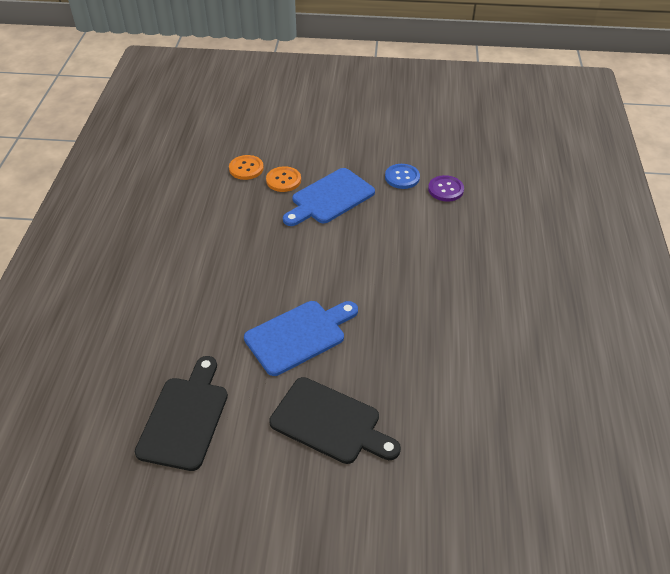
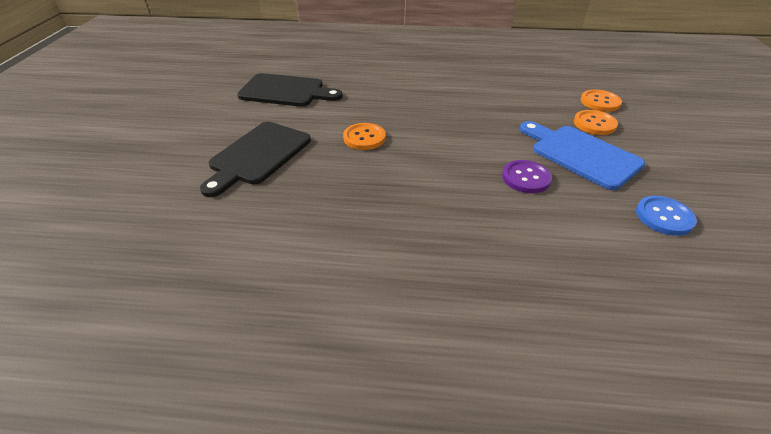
camera: 90 degrees right, 5 degrees down
blue cutting board [244,301,358,376] -> orange button [343,123,386,150]
purple button [428,175,464,202] -> purple button moved to [502,160,552,193]

